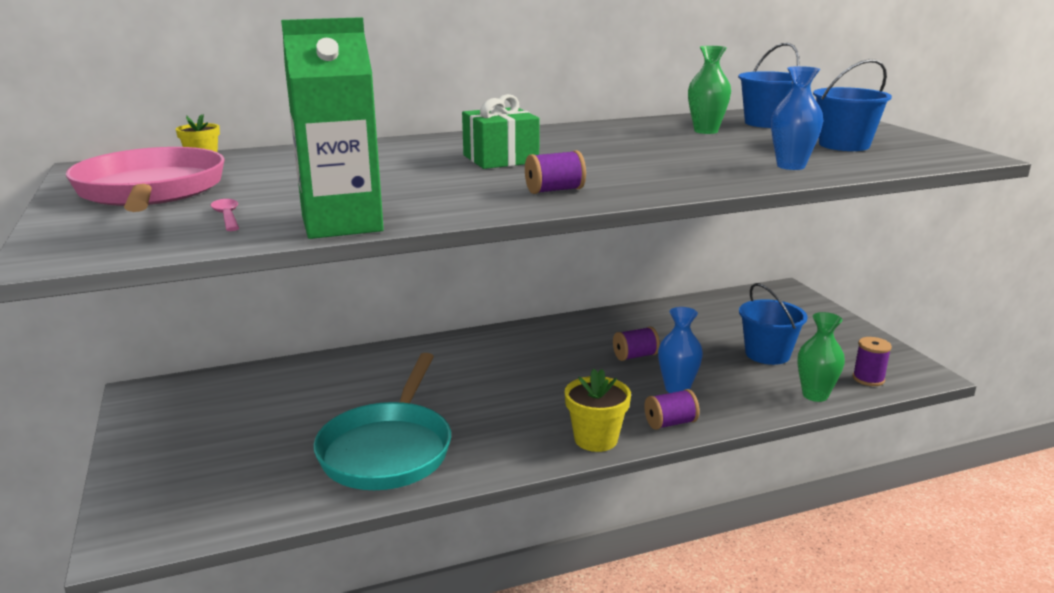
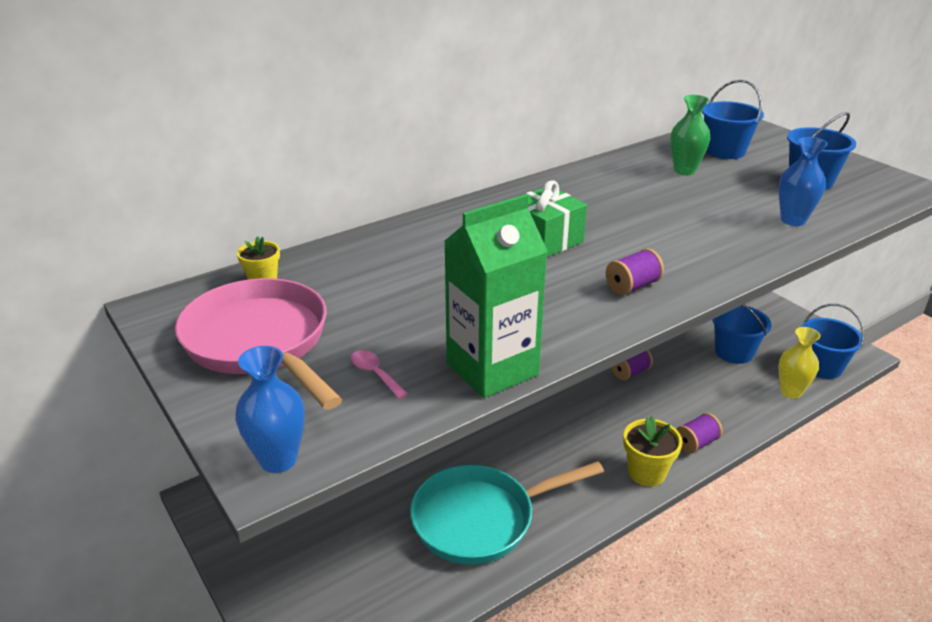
camera: 15 degrees left, 10 degrees up
turquoise pan [313,353,451,490] -> turquoise pan turned 75 degrees clockwise [410,461,604,565]
blue vase [658,307,703,393] -> blue vase moved to [235,346,305,473]
green vase [797,312,845,402] -> yellow vase [779,327,820,399]
purple spool [853,337,892,386] -> blue bucket [802,304,865,379]

